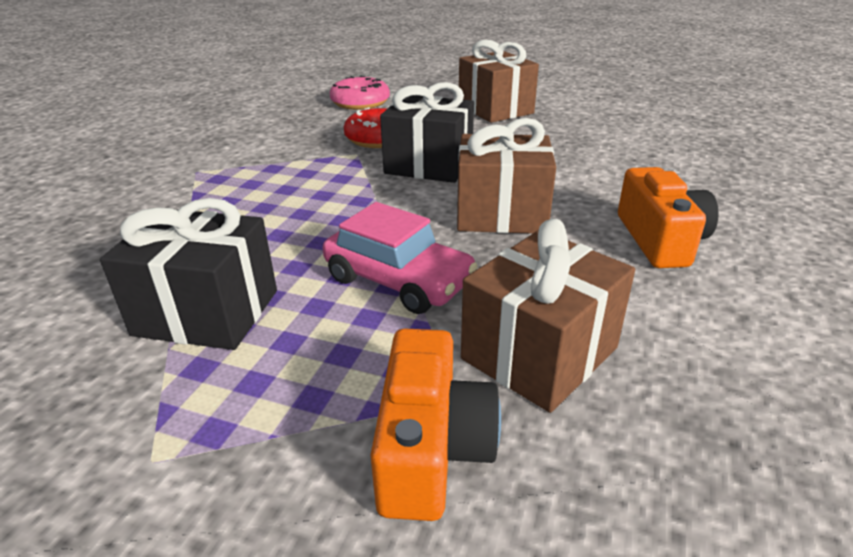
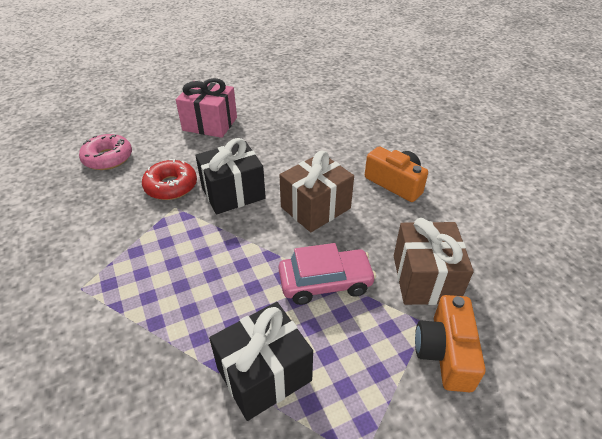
camera: 45 degrees left, 10 degrees up
orange camera [370,328,501,521] -> orange camera turned 135 degrees counterclockwise [415,295,486,392]
brown gift [459,40,539,123] -> pink gift [176,78,237,138]

